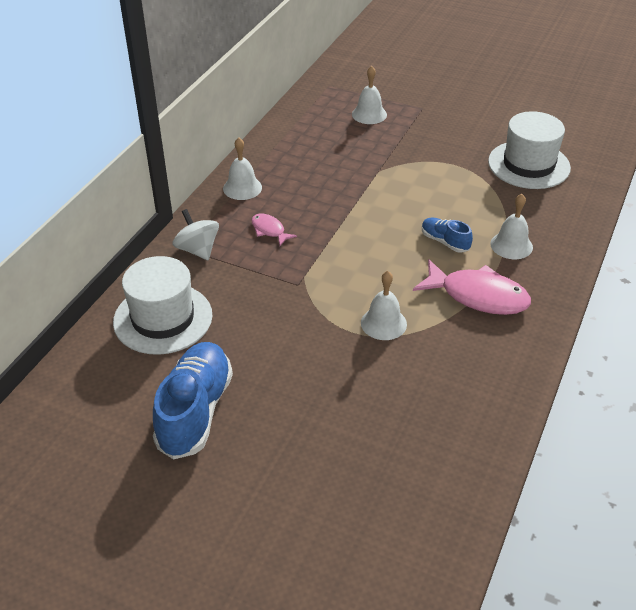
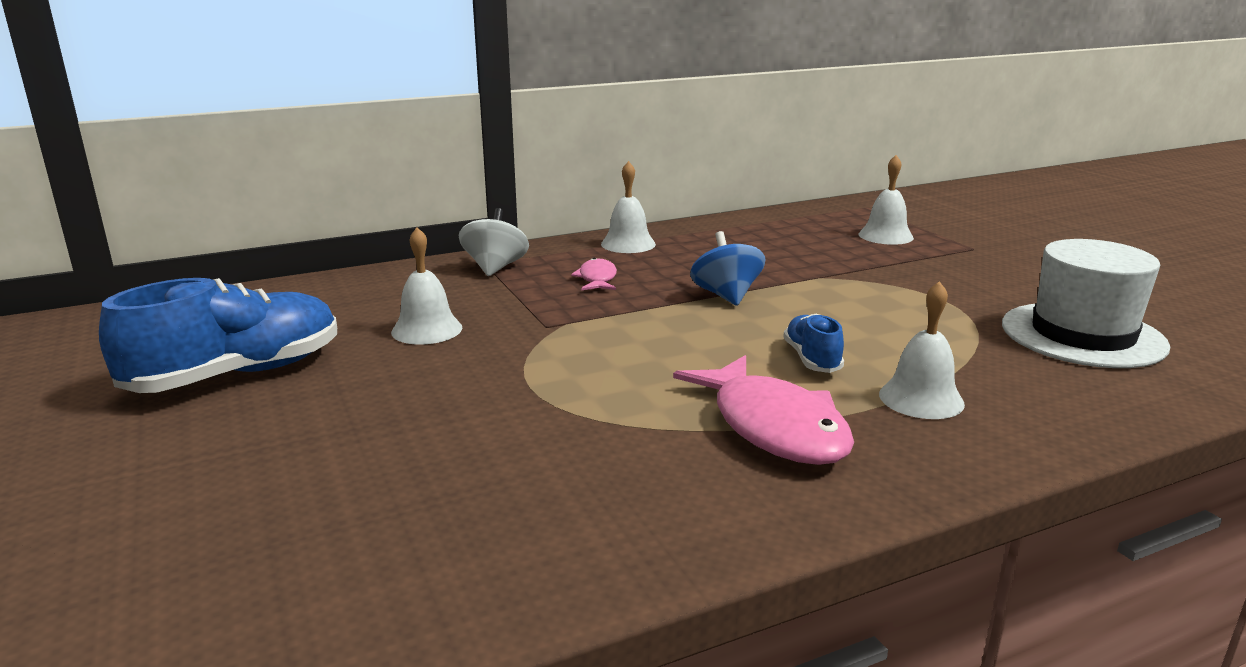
camera: 40 degrees right, 20 degrees down
white hat [113,256,212,355] -> none
white bell [361,271,407,340] -> white bell moved to [391,227,462,345]
none -> blue spinning top [690,231,765,306]

